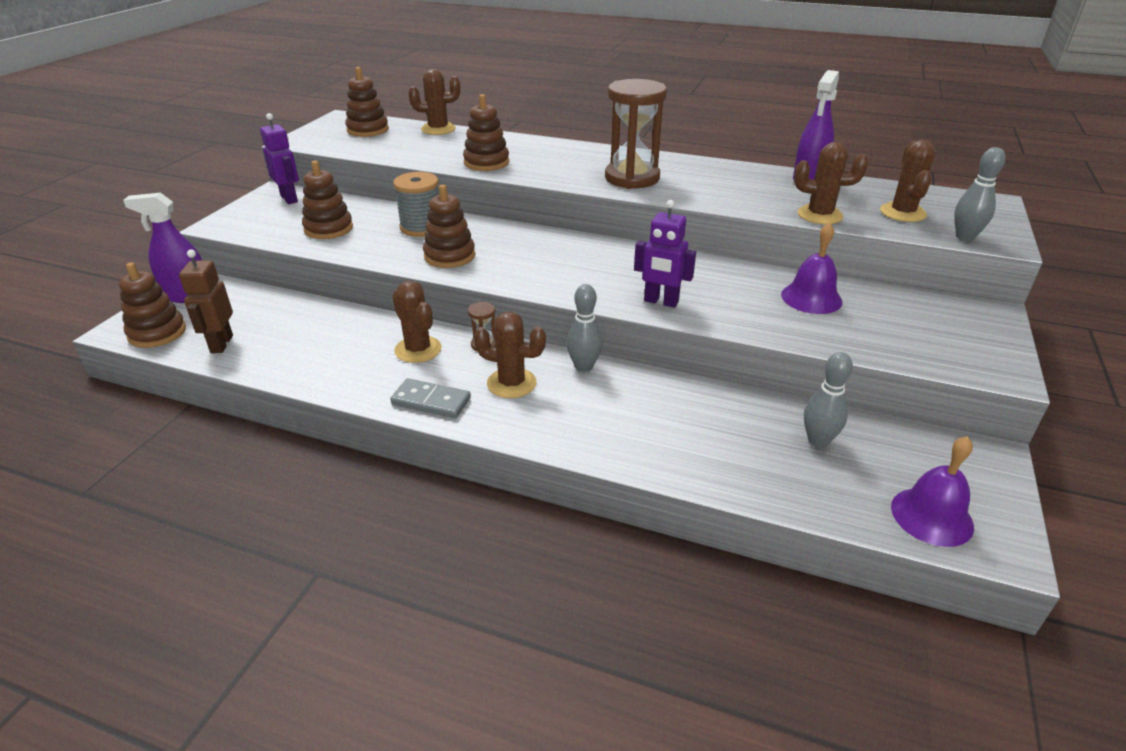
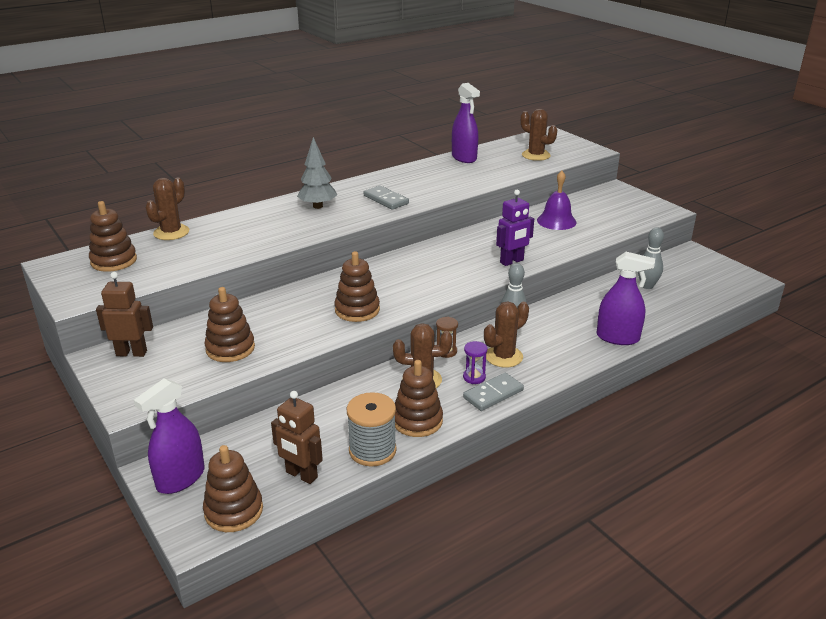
camera: 55 degrees left, 5 degrees down
purple robot [260,113,299,204] -> brown robot [96,272,153,357]
grey spool [393,172,439,237] -> grey spool moved to [347,392,397,467]
brown stacking toy [463,94,509,171] -> brown stacking toy moved to [395,360,443,437]
brown hourglass [605,79,667,189] -> grey domino [364,185,409,210]
brown cactus [794,142,868,224] -> none
purple bell [891,436,974,547] -> none
grey bowling pin [954,147,1005,241] -> none
none -> grey tree [297,137,337,209]
none -> purple hourglass [463,341,487,384]
none -> purple spray bottle [597,252,655,345]

